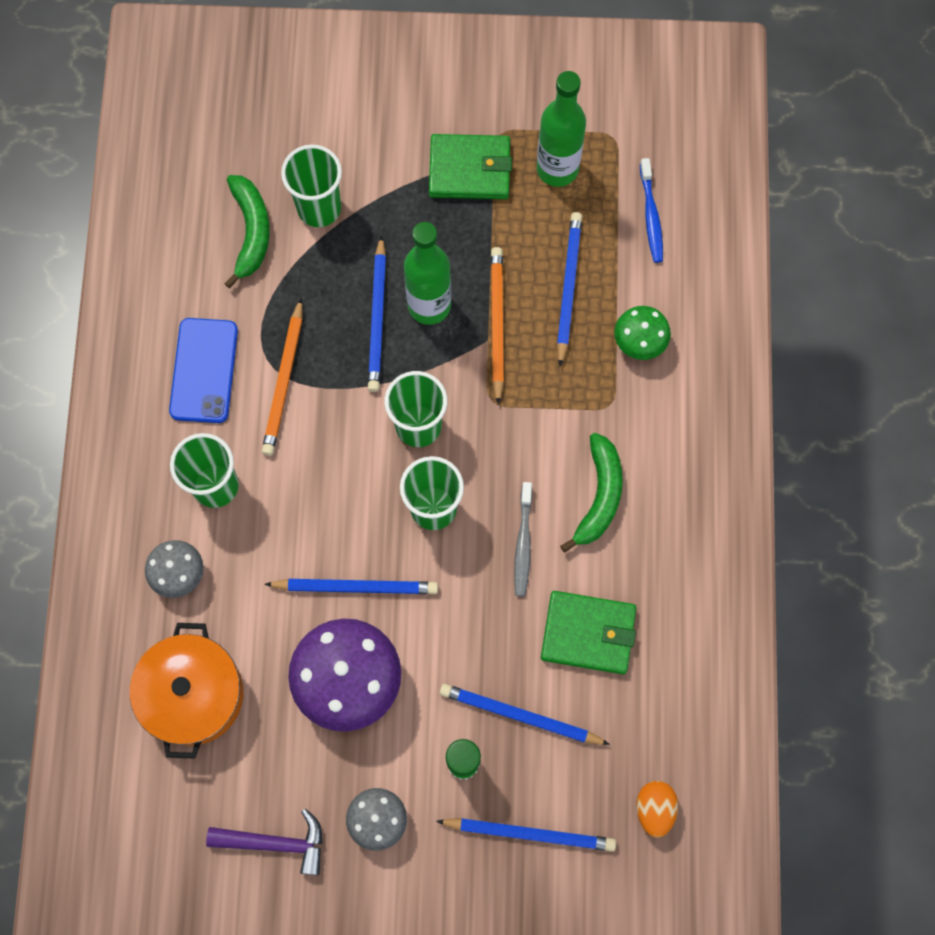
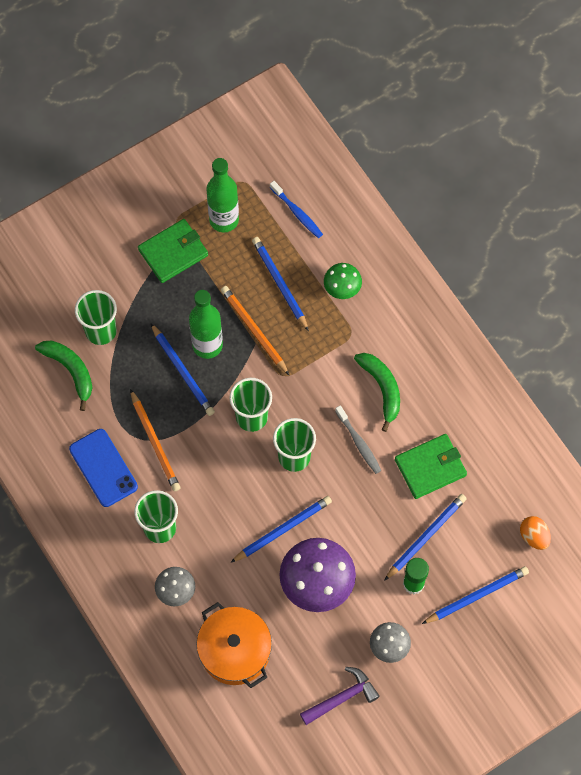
camera: 35 degrees left, 5 degrees down
blue pencil [439,684,610,745] -> blue pencil turned 150 degrees clockwise [384,494,466,581]

